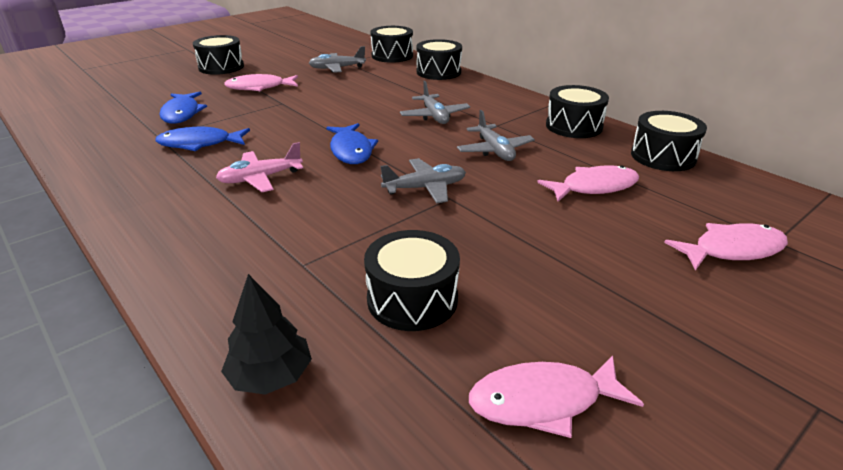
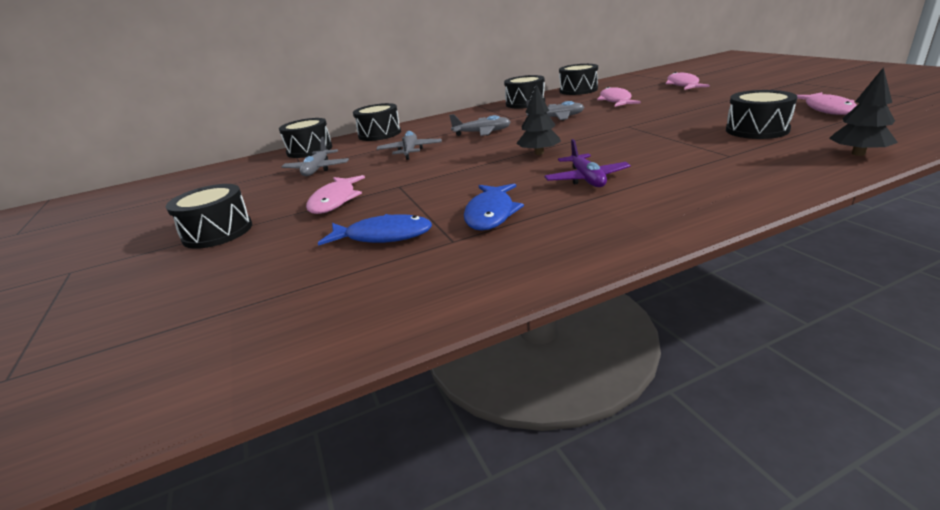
camera: 70 degrees left, 5 degrees down
pink plane [216,142,303,192] -> purple plane [544,139,631,187]
blue fish [326,123,378,164] -> black tree [516,84,561,155]
grey plane [380,158,466,204] -> grey plane moved to [376,131,442,160]

